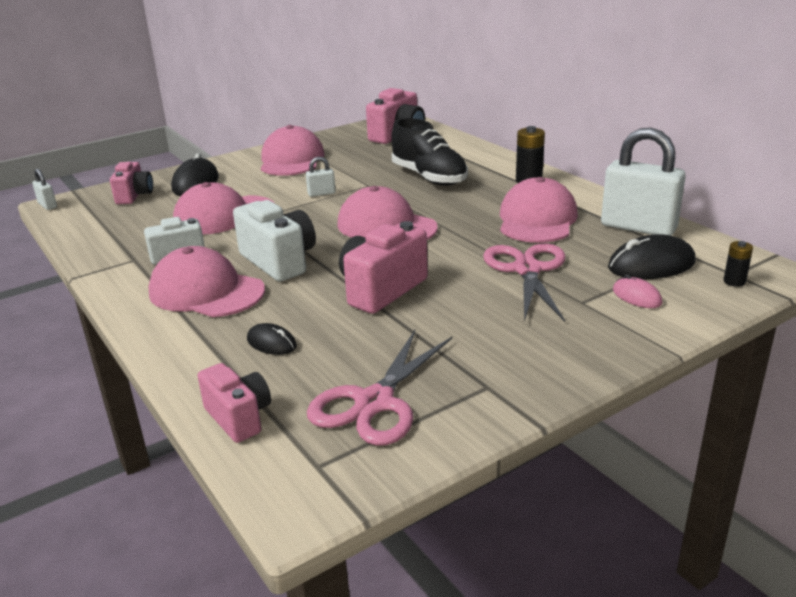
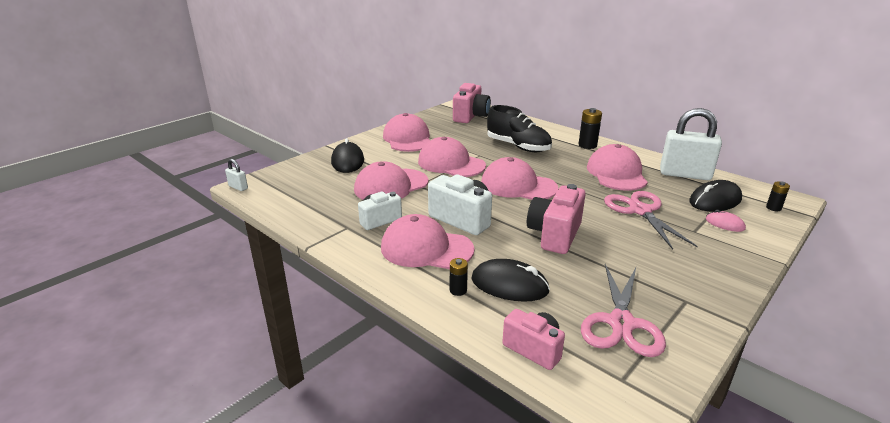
camera: 15 degrees left, 0 degrees up
pink camera [110,162,153,204] -> none
black mouse [247,323,297,355] -> black mouse [471,259,550,302], size x1.78
white padlock [306,157,336,197] -> pink cap [418,137,486,177]
none -> black battery [450,258,468,296]

